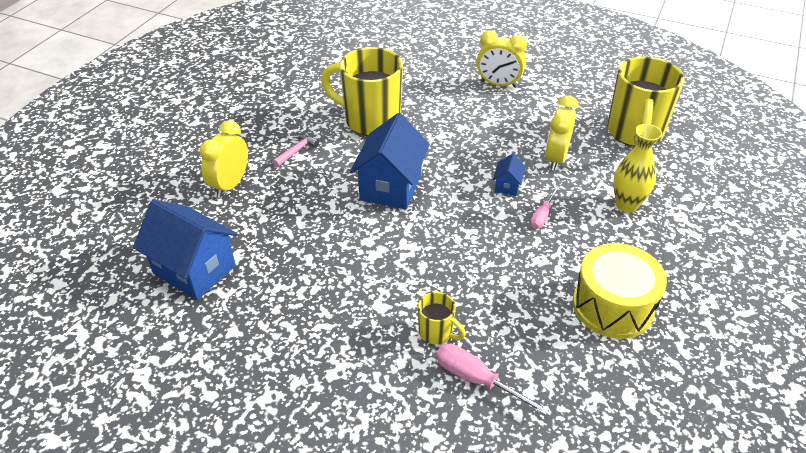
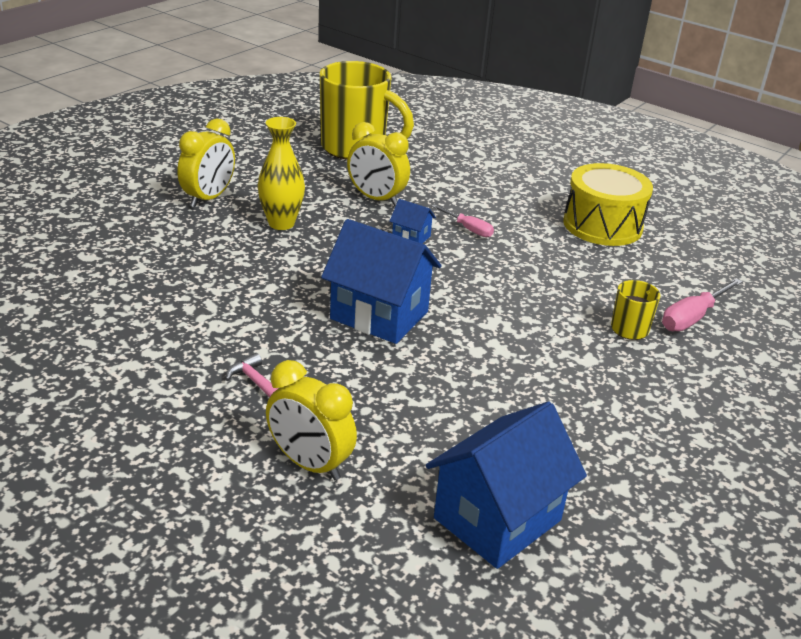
camera: 80 degrees left, 10 degrees down
yellow mug [321,47,403,136] -> none
yellow vase [613,124,662,213] -> yellow vase moved to [258,117,305,230]

